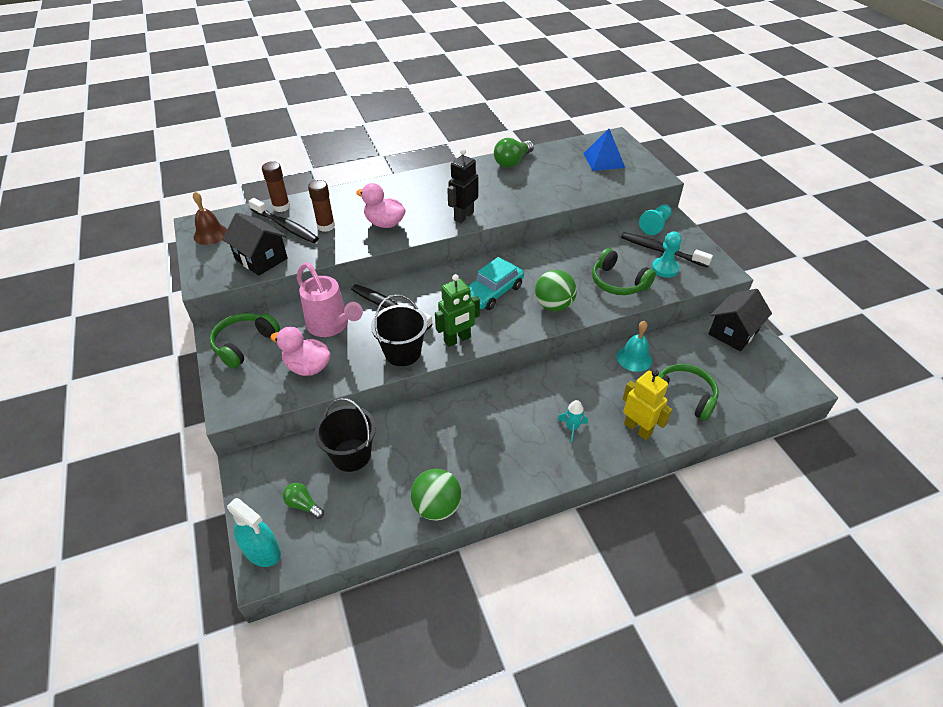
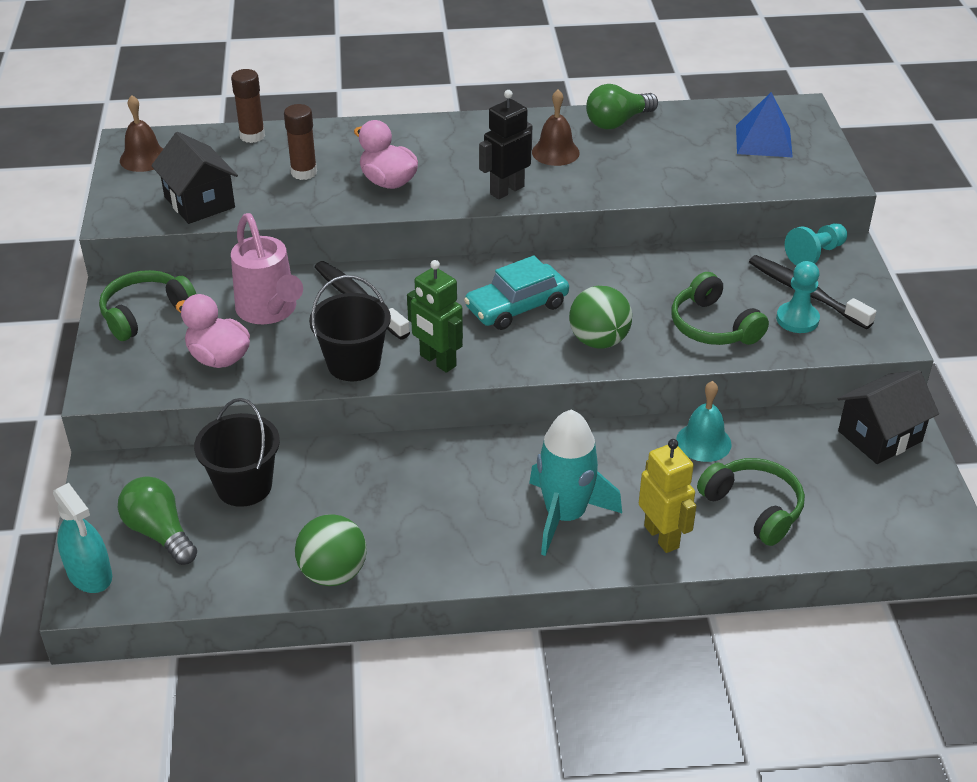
camera: 15 degrees right, 5 degrees down
black toothbrush [248,198,319,243] -> none
green light bulb [283,483,324,519] -> green light bulb [118,476,197,565], size x1.64
green robot [435,274,480,347] -> green robot turned 60 degrees clockwise [407,260,463,373]
turquoise rocket [558,400,588,442] -> turquoise rocket [529,410,622,556], size x2.19
none -> brown bell [532,90,580,166]

